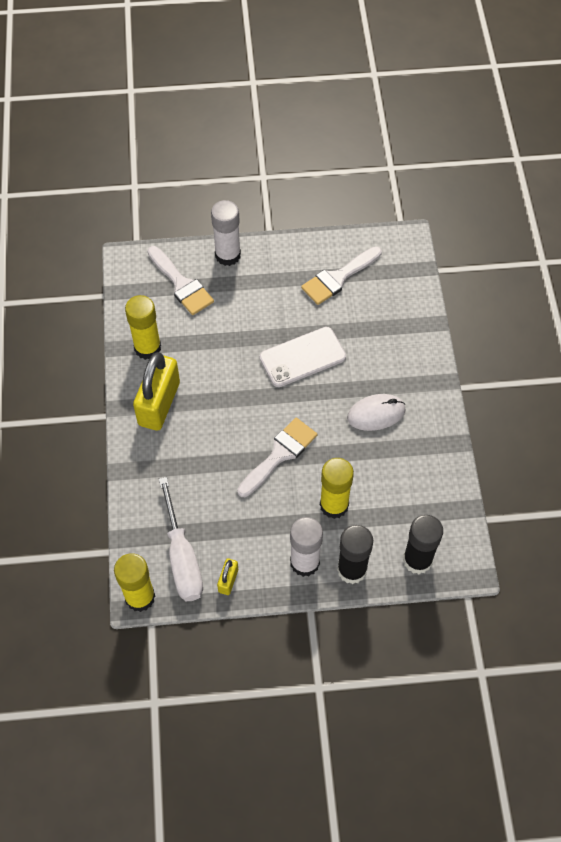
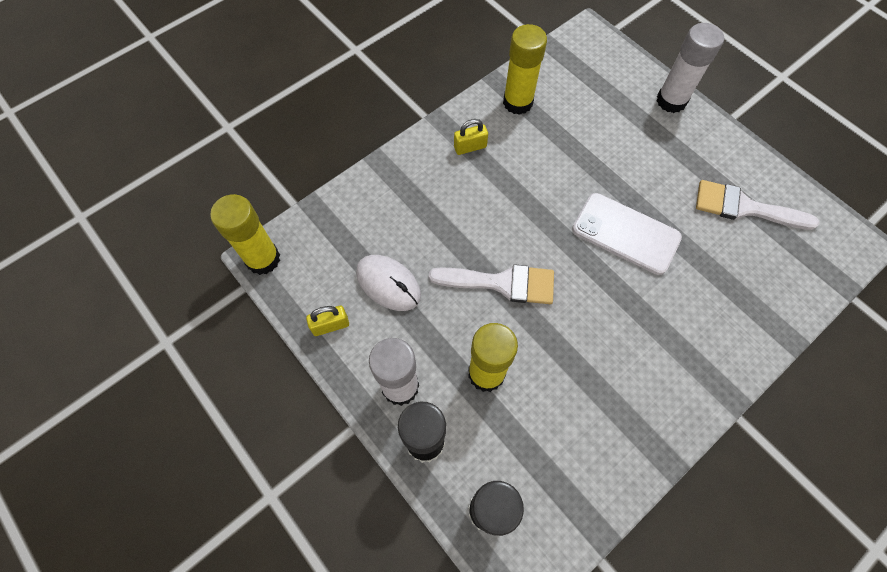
camera: 55 degrees right, 5 degrees up
yellow padlock [133,352,180,431] -> yellow padlock [454,119,488,155], size x0.46
white brush [148,246,214,315] -> none
white screwdriver [159,477,203,601] -> none
white mouse [347,394,406,431] -> white mouse moved to [356,255,421,311]

